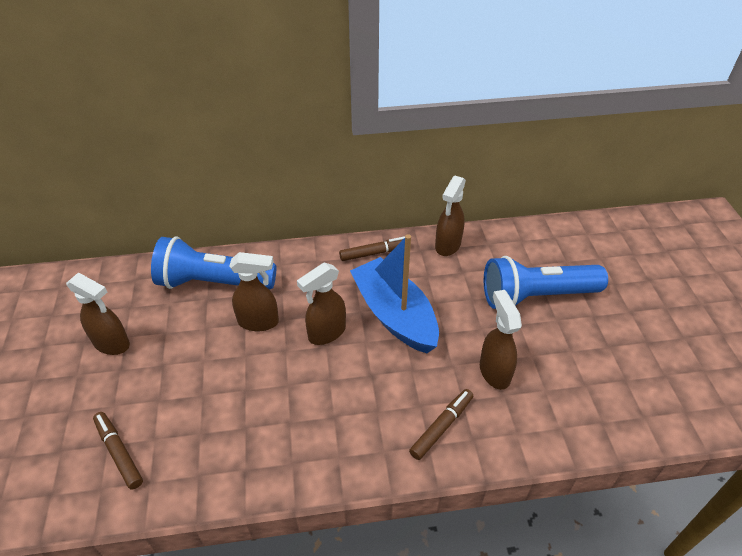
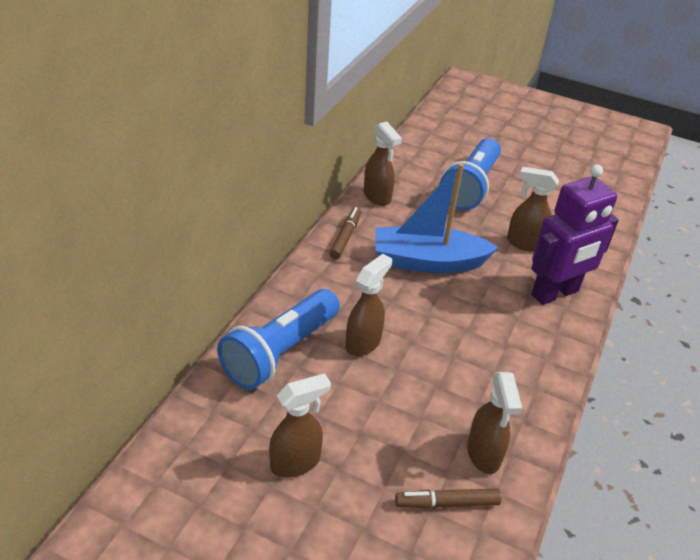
camera: 60 degrees left, 5 degrees down
brown spray bottle [297,263,346,345] -> brown spray bottle moved to [467,372,522,474]
brown marker [409,389,473,460] -> purple robot [531,164,619,305]

